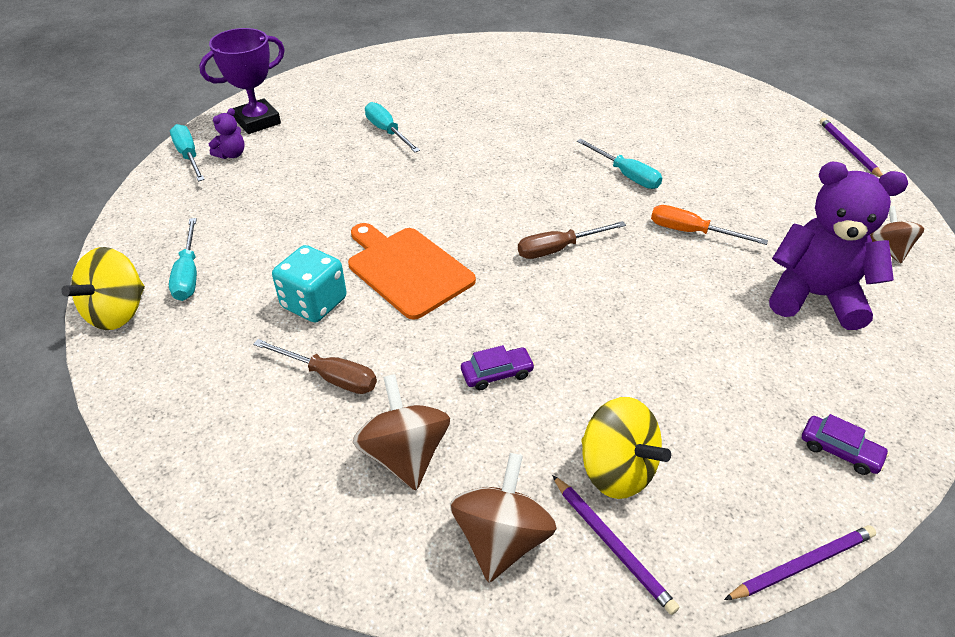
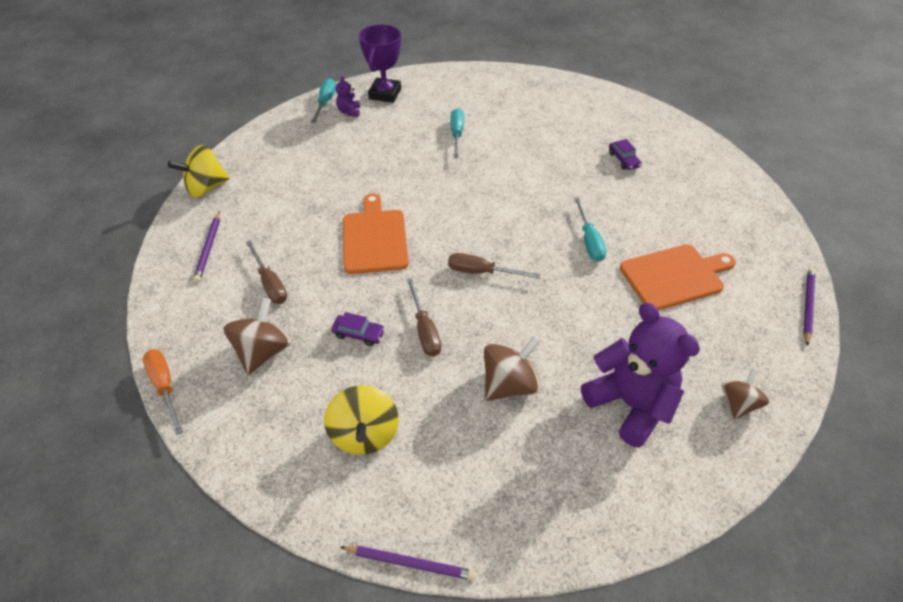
camera: 35 degrees right, 5 degrees up
turquoise screwdriver [169,218,197,301] -> none
purple trophy [199,28,285,134] -> purple trophy turned 75 degrees counterclockwise [359,24,401,103]
purple teddy bear [209,108,245,159] -> purple teddy bear turned 105 degrees clockwise [336,76,360,117]
turquoise dice [272,245,347,323] -> none
brown spinning top [450,453,557,582] -> brown spinning top moved to [484,336,541,401]
purple pencil [552,475,679,615] -> purple pencil moved to [193,211,220,282]
orange screwdriver [651,205,768,245] -> orange screwdriver moved to [143,349,183,435]
purple car [802,414,889,475] -> purple car moved to [609,139,642,170]
none -> brown screwdriver [407,278,441,357]
none -> orange cutting board [620,245,736,310]

